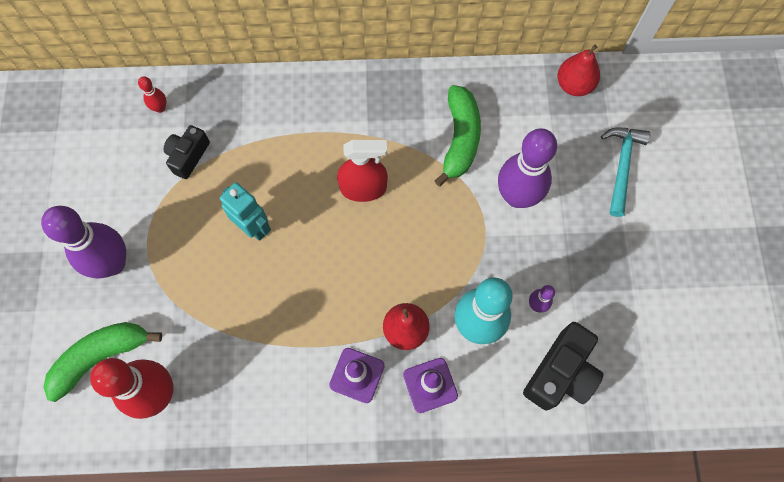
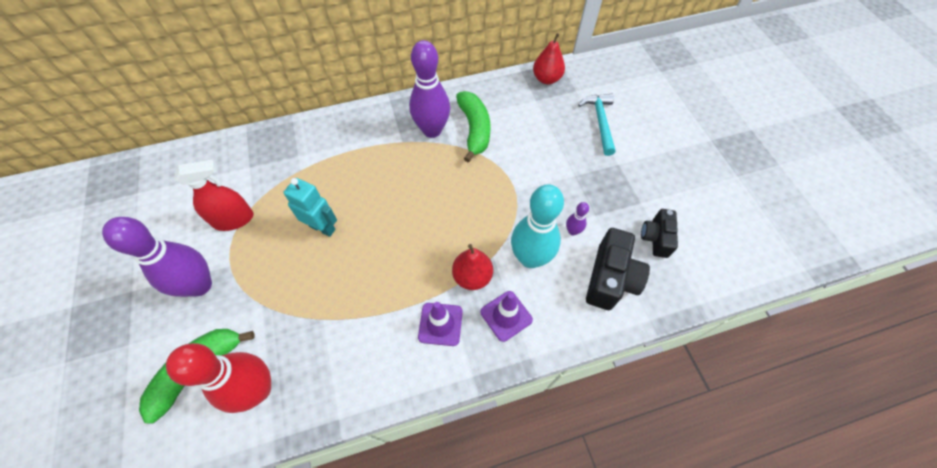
camera: 15 degrees left, 10 degrees down
red bowling pin [138,76,166,113] -> none
black camera [164,125,210,179] -> black camera moved to [641,209,678,258]
red spray bottle [337,140,388,202] -> red spray bottle moved to [175,160,253,231]
purple bowling pin [498,128,557,208] -> purple bowling pin moved to [409,40,450,138]

